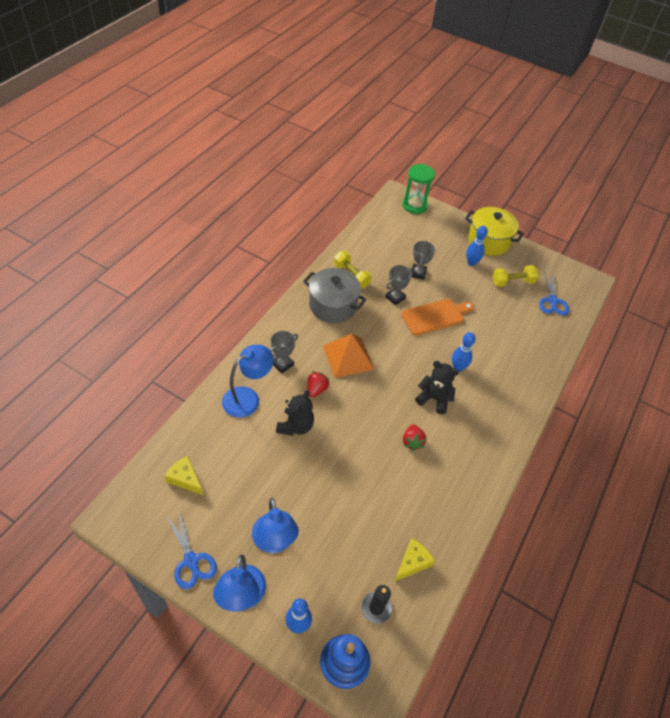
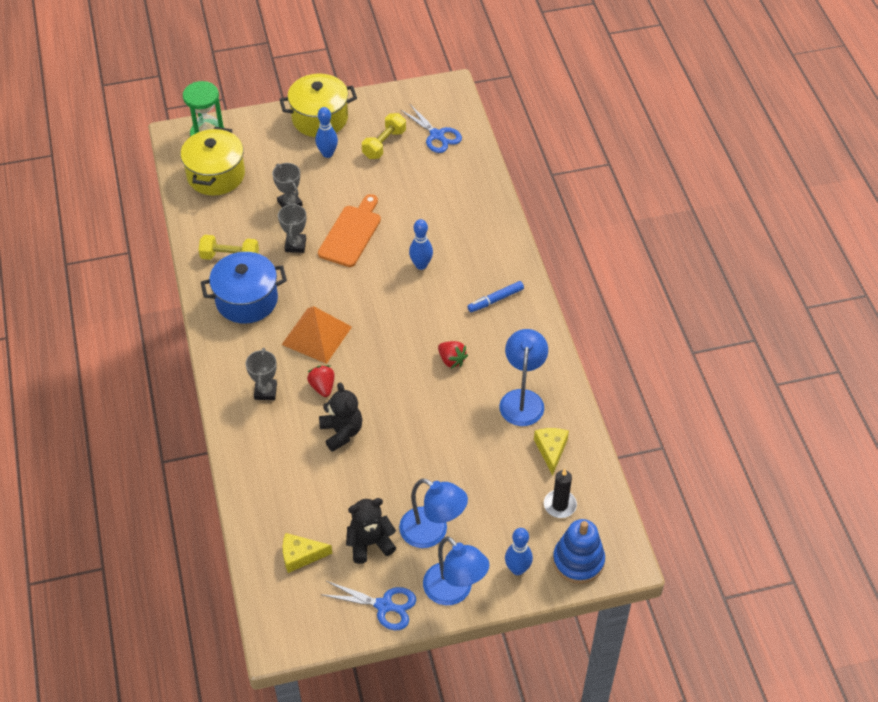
camera: 40 degrees left, 0 degrees up
blue lamp [222,345,274,418] -> blue lamp moved to [499,329,548,426]
grey pot [303,268,367,323] -> blue pot [201,252,287,324]
black teddy bear [415,361,459,415] -> black teddy bear moved to [346,498,396,564]
none -> yellow pot [180,127,245,195]
none -> blue marker [467,281,524,312]

